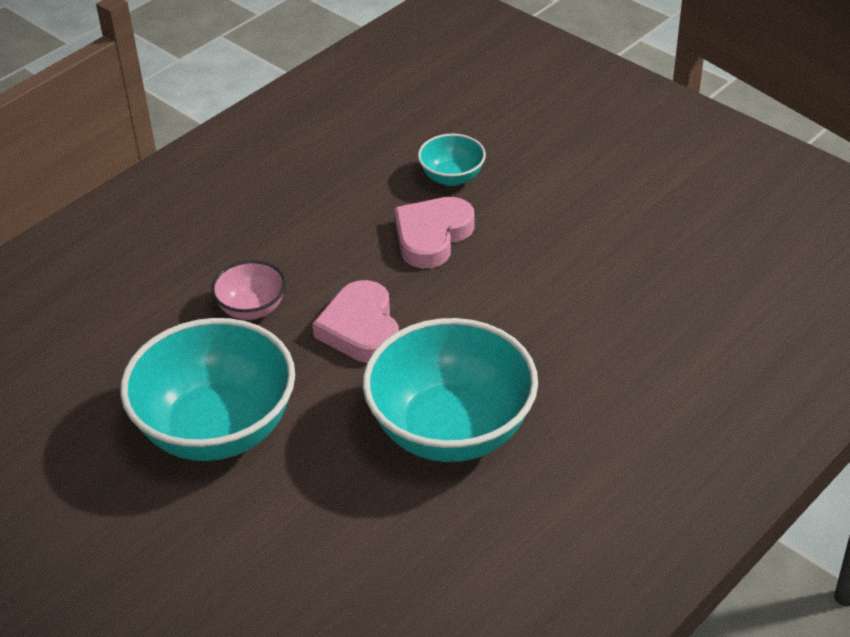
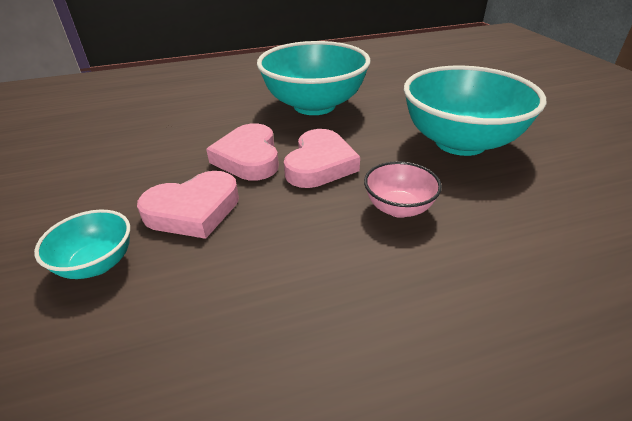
camera: 150 degrees left, 5 degrees down
none -> pink heart [206,123,279,180]

